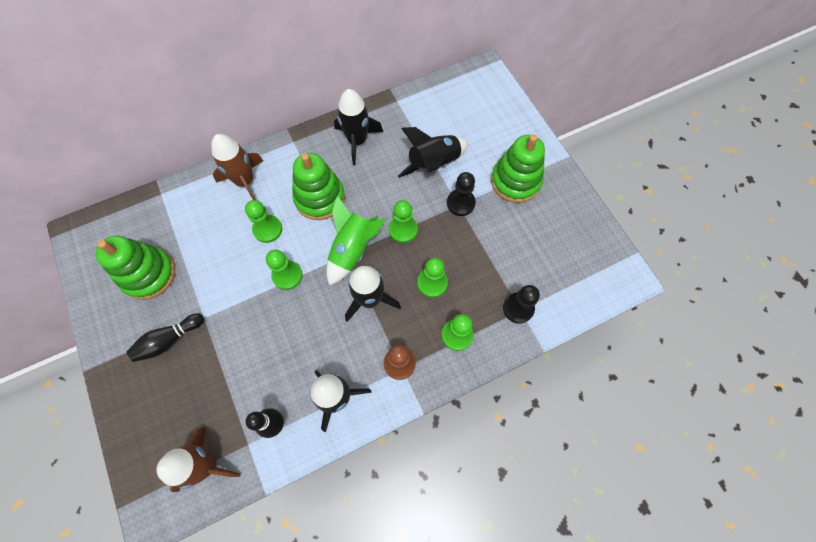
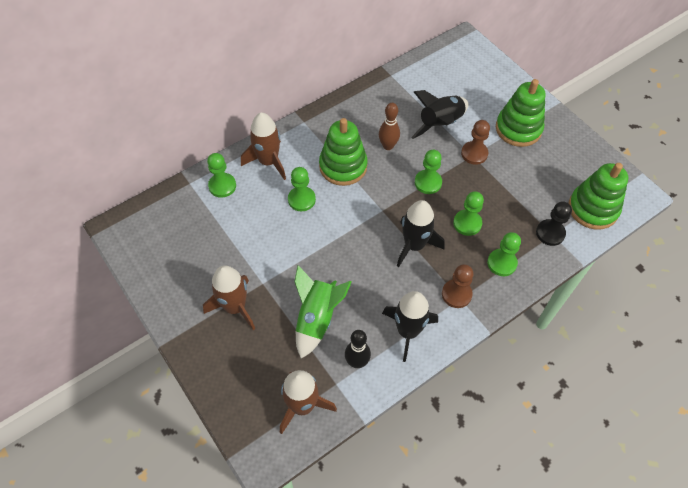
camera: 10 degrees left, 10 degrees down
green stacking toy [95,235,175,300] -> green stacking toy moved to [569,163,628,230]
black bowling pin [127,313,204,362] -> brown rocket [203,265,255,330]
green pawn [266,250,303,290] -> green pawn moved to [207,153,236,198]
green rocket [326,196,386,286] -> green rocket moved to [294,265,352,358]
black rocket [334,89,383,165] -> none
black pawn [447,172,476,216] -> brown pawn [461,120,490,165]
none -> brown bowling pin [379,103,400,150]

